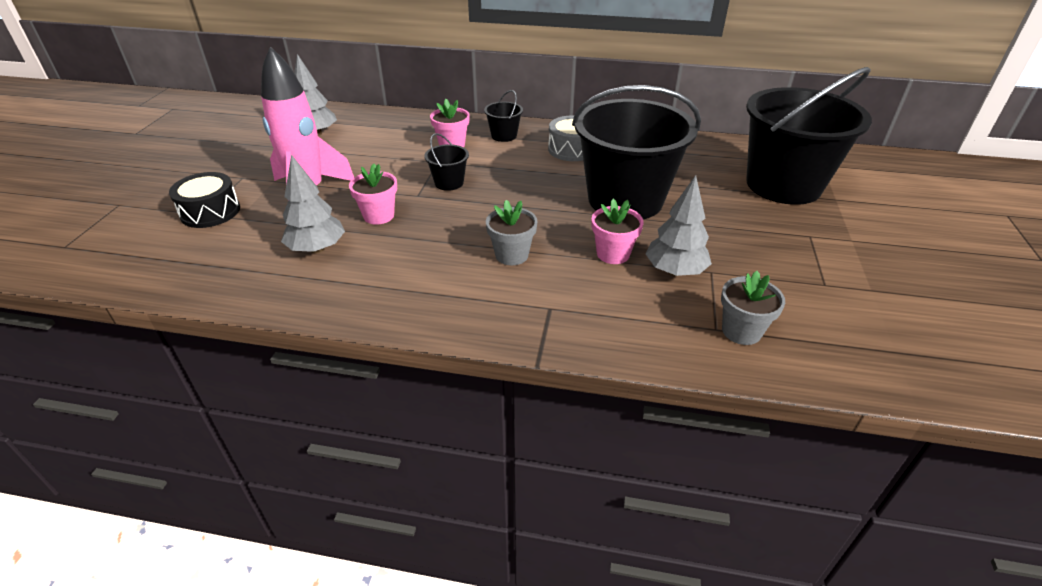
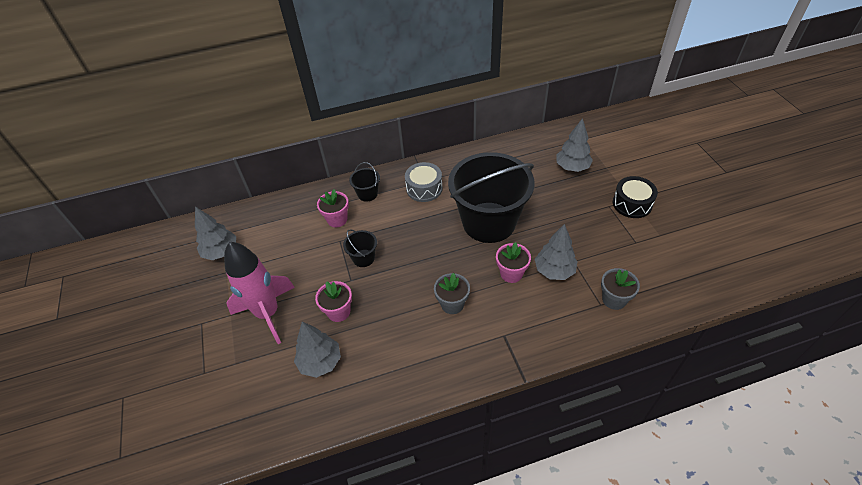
camera: 25 degrees left, 10 degrees up
black drum [169,172,240,228] -> black drum moved to [613,176,658,218]
black bucket [746,67,872,205] -> grey tree [556,118,593,172]

